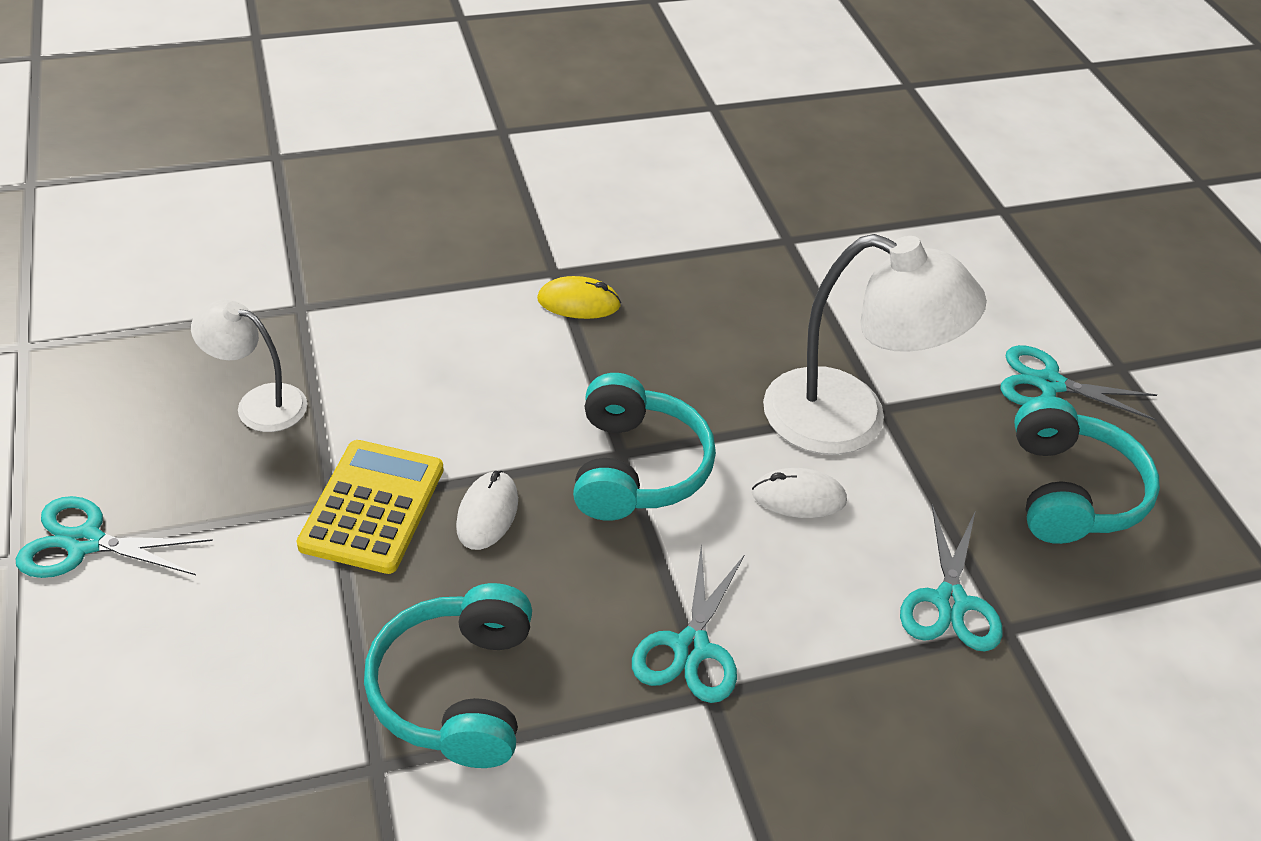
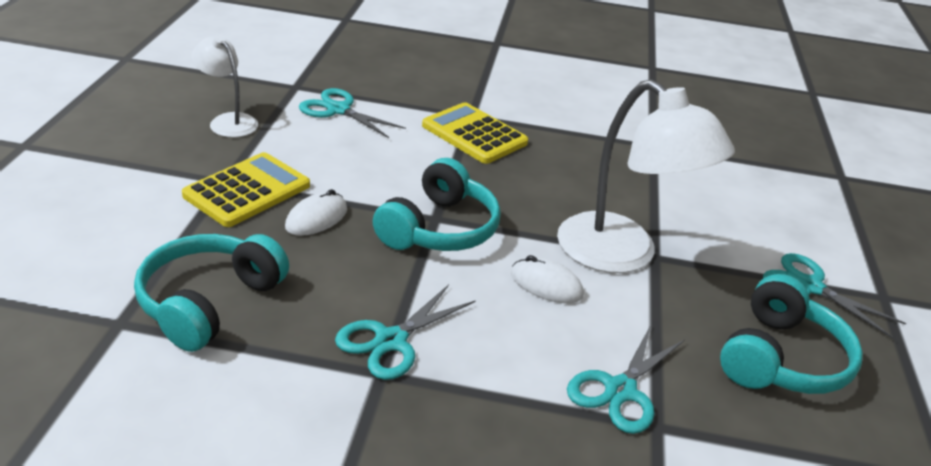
camera: 25 degrees right, 10 degrees down
turquoise scissors [16,496,213,578] -> turquoise scissors moved to [299,88,406,138]
yellow mouse [537,276,621,319] -> yellow calculator [422,102,528,164]

